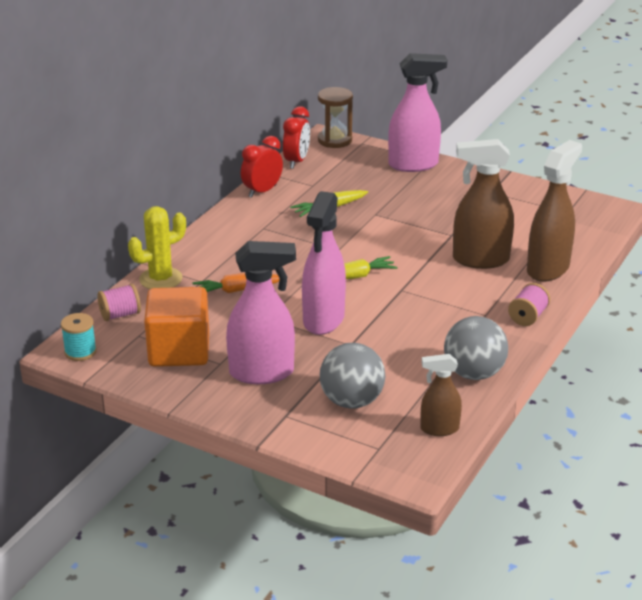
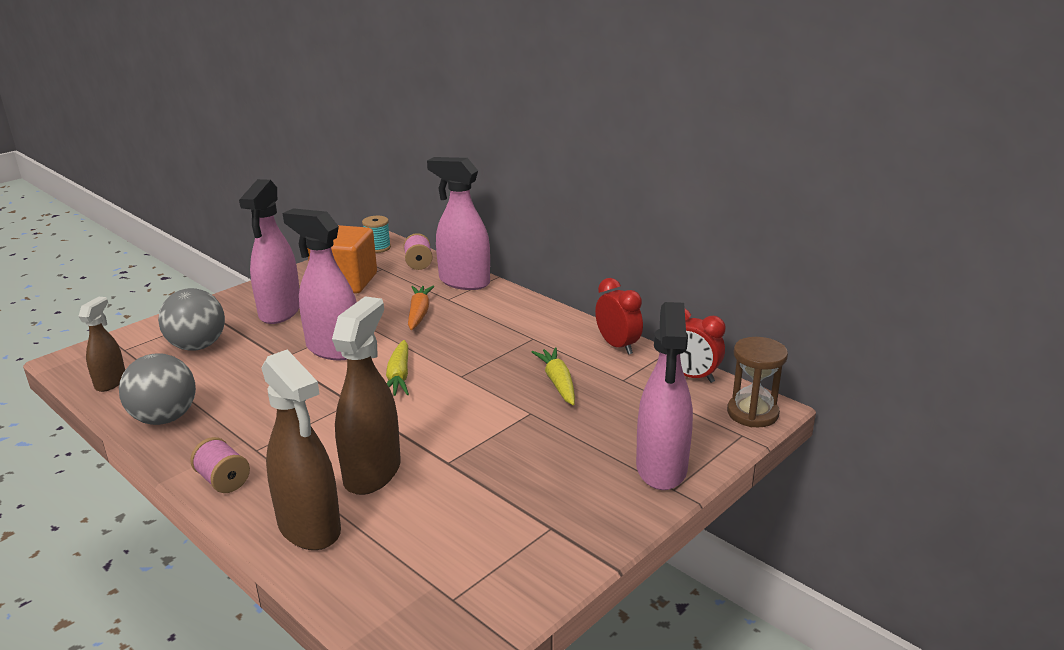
camera: 105 degrees right, 5 degrees down
yellow cactus [128,206,186,289] -> pink spray bottle [427,157,490,290]

